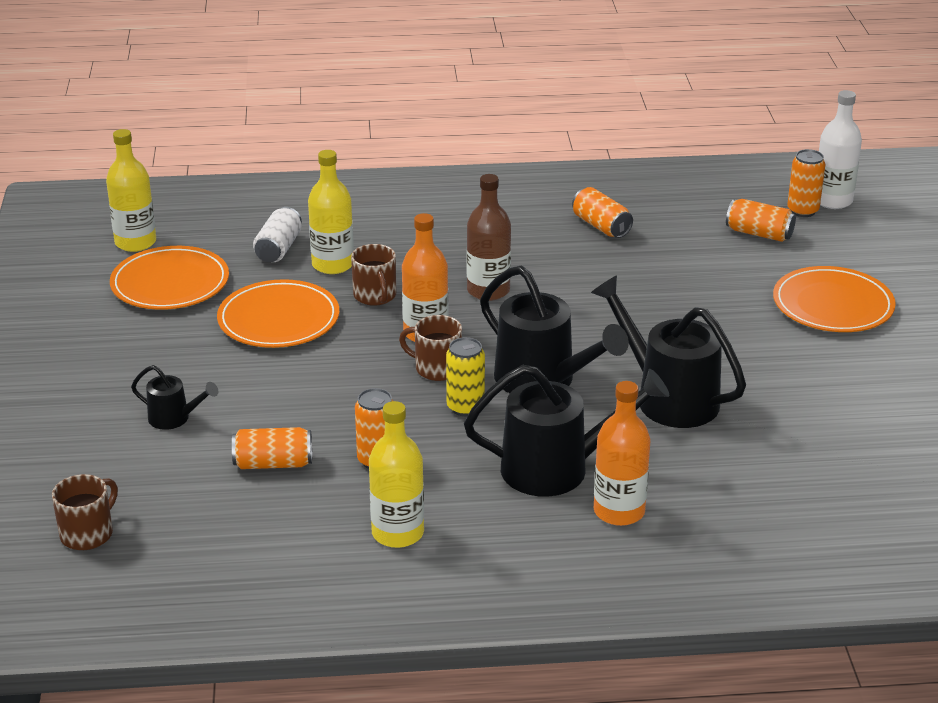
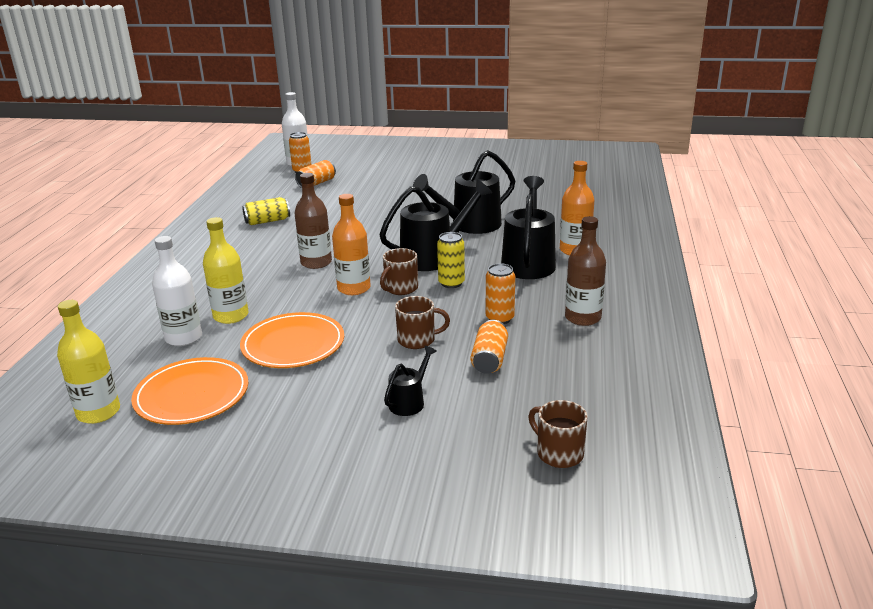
camera: 75 degrees left, 5 degrees down
white can [253,207,302,262] -> white bottle [152,236,202,346]
brown mug [351,244,396,306] -> brown mug moved to [395,296,450,349]
yellow bottle [369,401,424,548] -> brown bottle [565,216,606,326]
orange can [572,187,633,238] -> yellow can [242,197,290,225]
orange plate [773,266,896,332] -> none

